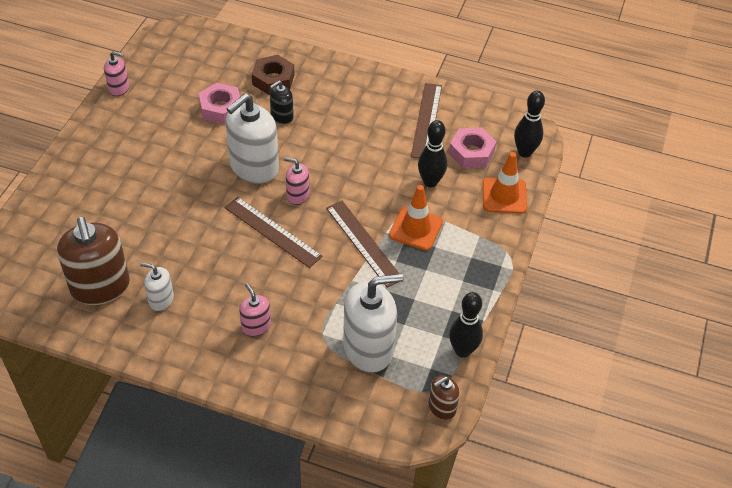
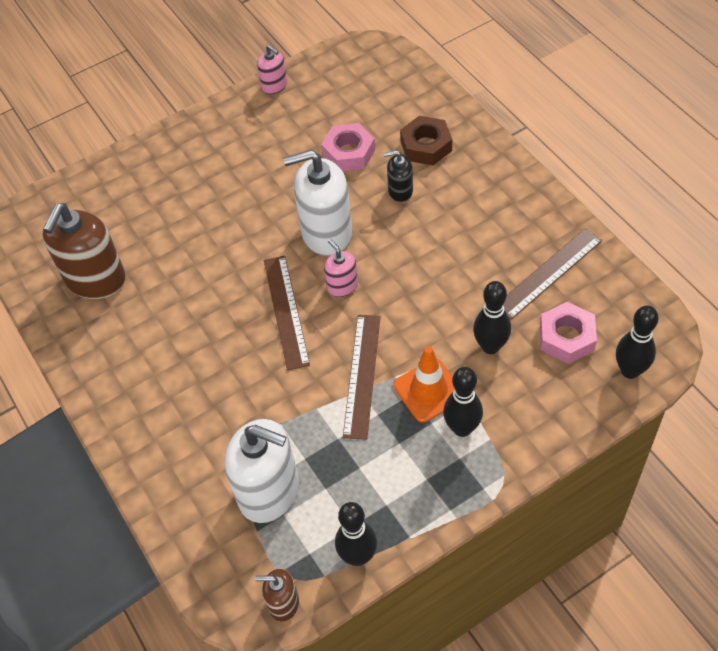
camera: 45 degrees right, 5 degrees up
white soap dispenser [140,262,174,311] -> none
pink soap dispenser [239,283,271,336] -> none
orange traffic cone [482,152,527,214] -> none
none -> black bowling pin [443,367,483,437]

